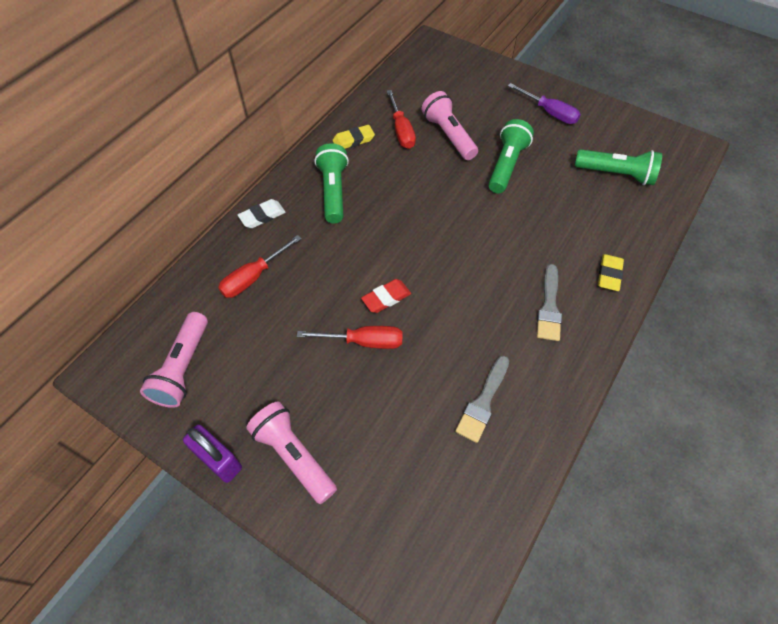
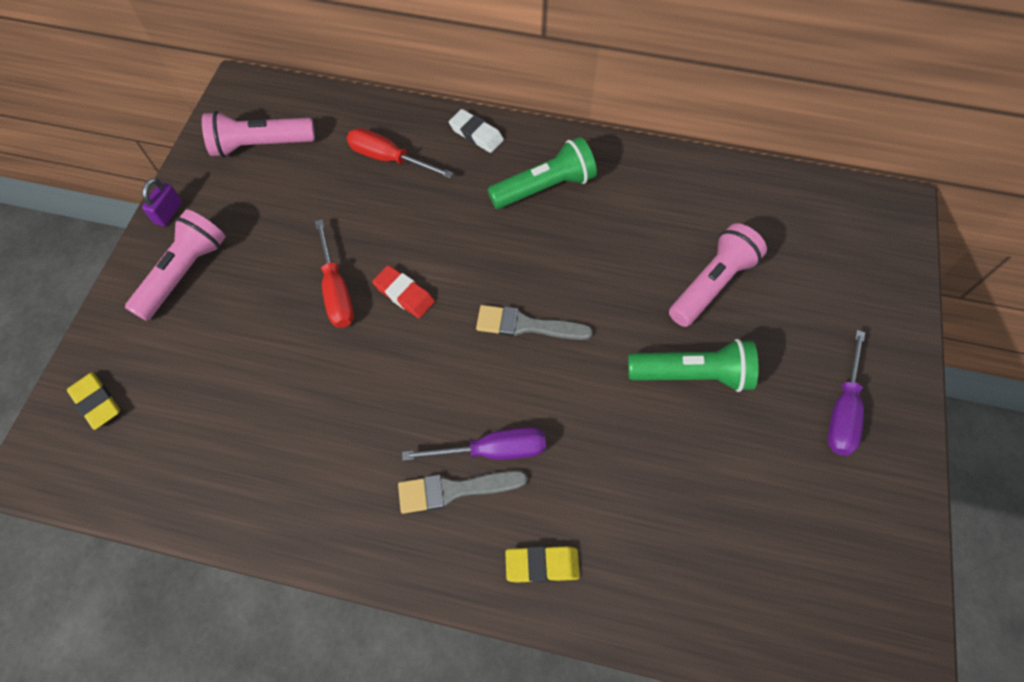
camera: 70 degrees right, 5 degrees up
purple padlock [183,425,242,483] -> purple padlock [142,178,182,227], size x0.65
yellow eraser [333,125,375,149] -> yellow eraser moved to [67,372,120,430]
red screwdriver [387,90,416,149] -> none
grey brush [455,356,509,443] -> grey brush moved to [476,305,593,340]
green flashlight [575,149,662,185] -> none
none -> purple screwdriver [402,427,546,461]

